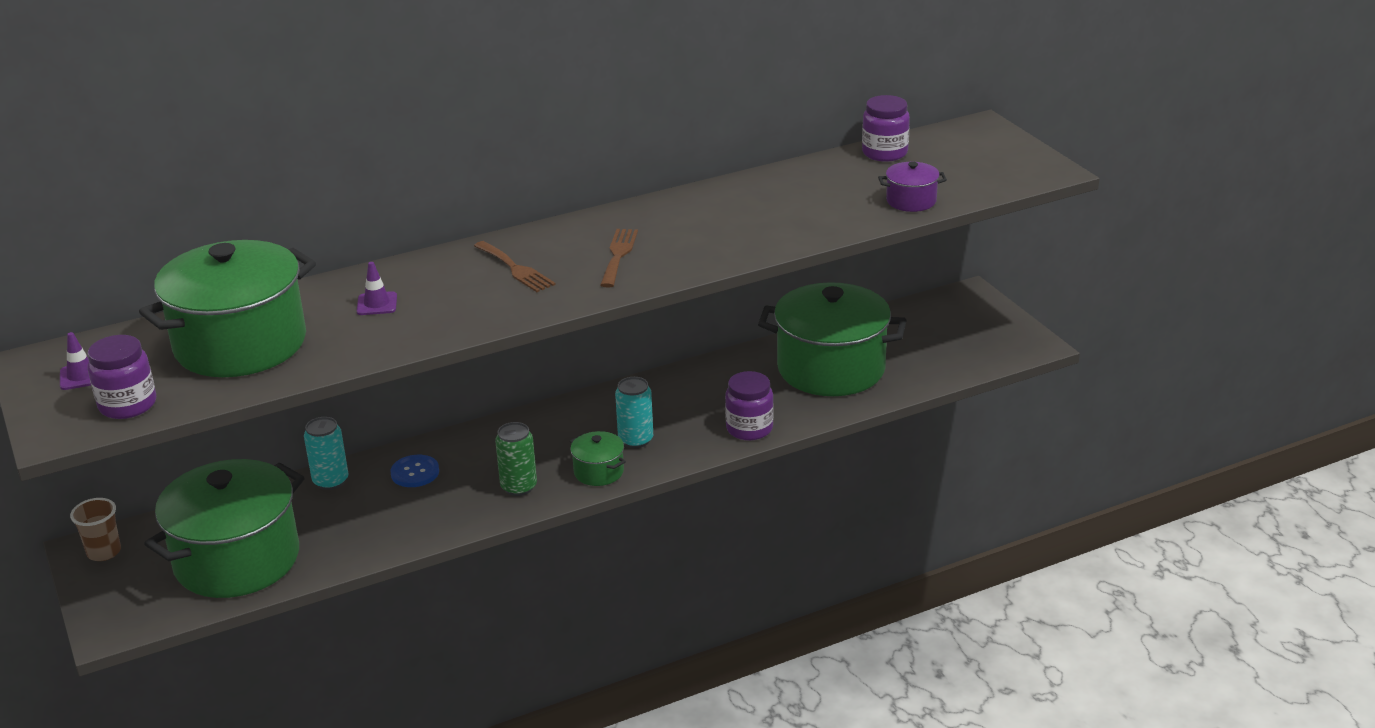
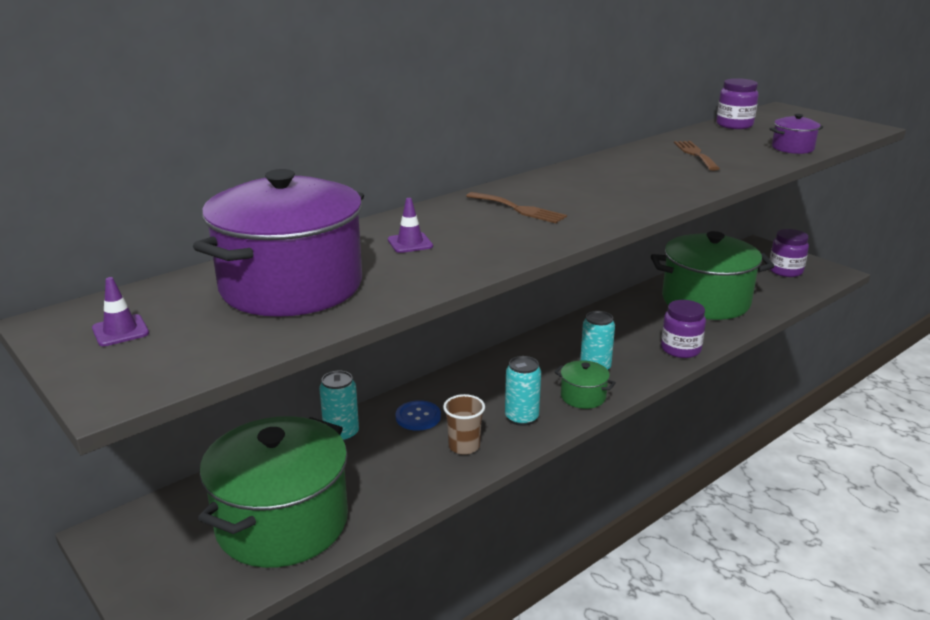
camera: 15 degrees left, 5 degrees down
brown cup [70,498,121,561] -> brown cup moved to [443,394,485,455]
purple jar [87,335,156,419] -> purple jar moved to [770,229,809,277]
green pot [139,240,316,377] -> purple pot [193,169,364,317]
green can [495,422,537,496] -> turquoise can [505,356,541,426]
brown fork [600,229,638,287] -> brown fork moved to [674,141,720,171]

